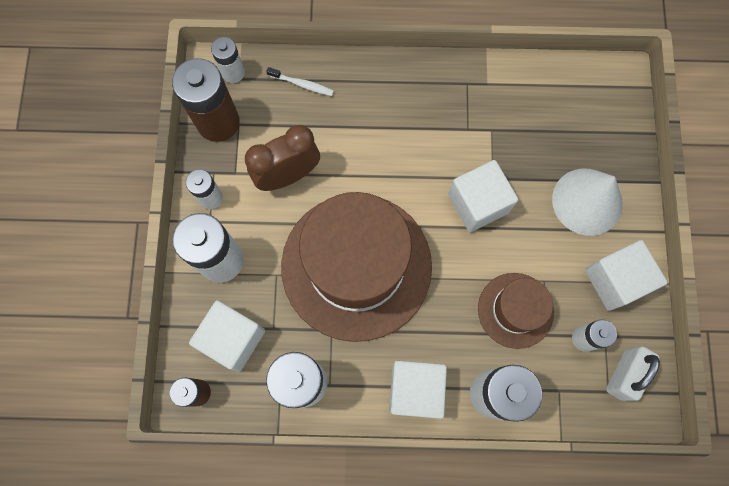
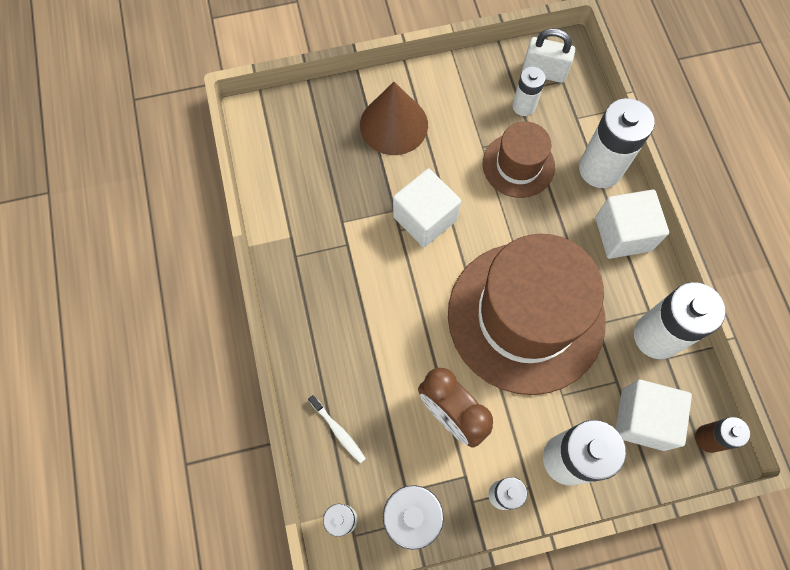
camera: 105 degrees left, 5 degrees down
white toothbrush [266,67,334,96] -> white toothbrush turned 135 degrees clockwise [308,395,366,463]
white cone [552,169,623,236] -> brown cone [360,82,428,155]
white cube [585,240,668,311] -> none

